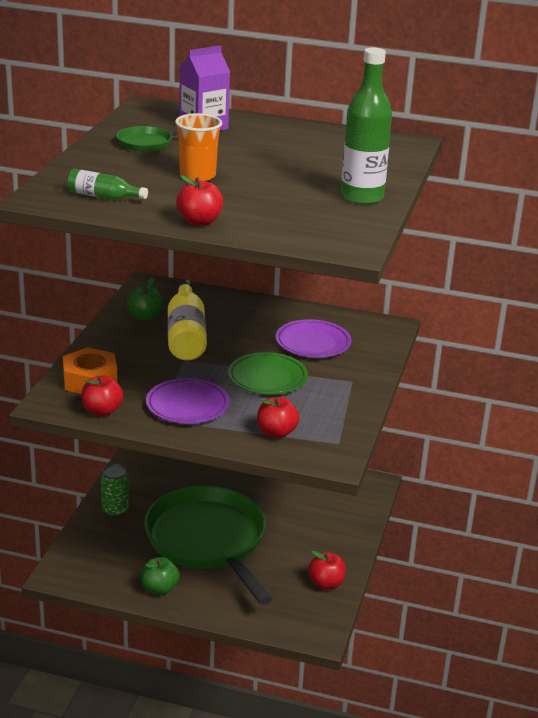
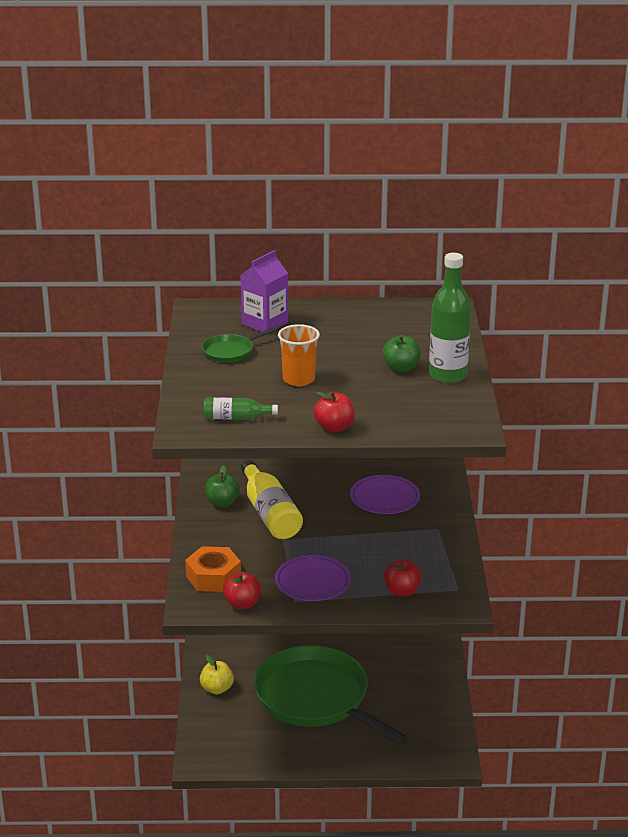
camera: 15 degrees left, 0 degrees up
green can [101,464,129,517] -> yellow apple [200,655,234,694]
green apple [141,557,180,595] -> green apple moved to [383,335,421,373]
green plate [228,352,308,395] -> none
red apple [308,551,346,590] -> none

